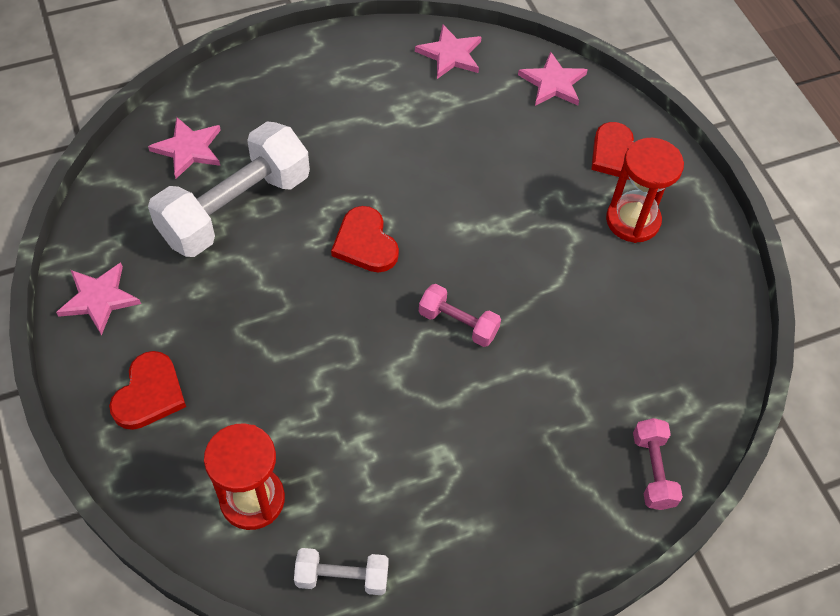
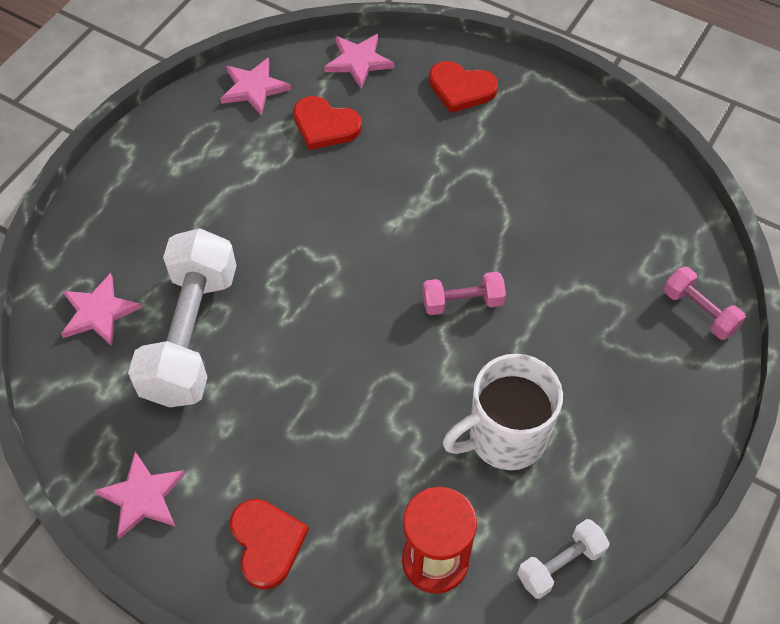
camera: 35 degrees left, 0 degrees up
red heart [331,206,399,272] -> red heart moved to [293,96,362,150]
red hourglass [606,138,684,243] -> none
none -> white mug [443,354,563,470]

